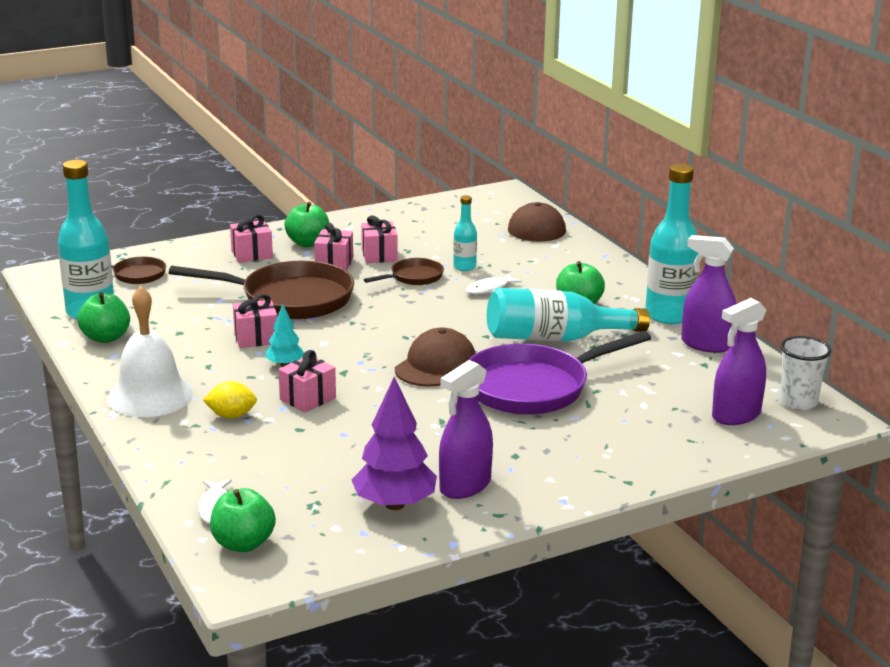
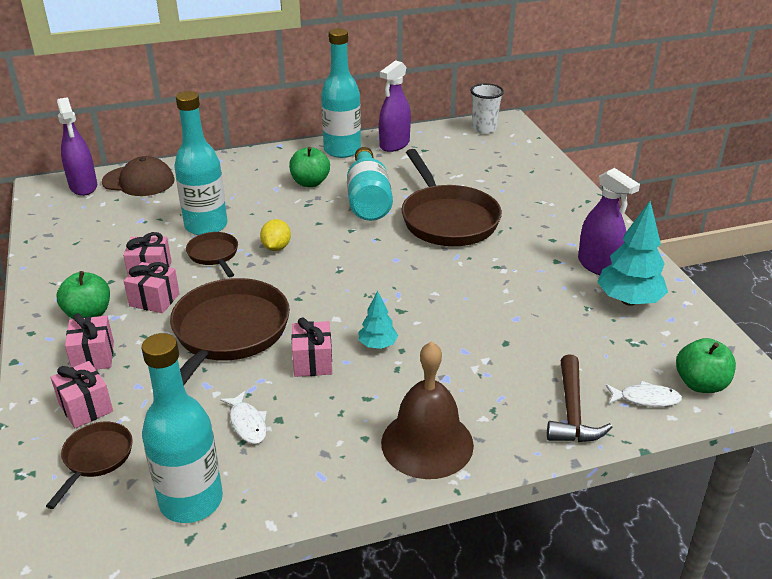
camera: 80 degrees left, 10 degrees up
green apple [77,292,130,343] -> none
white bell [108,285,193,417] -> brown bell [381,341,474,479]
yellow lemon [203,381,257,419] -> yellow lemon moved to [260,219,291,251]
pink gift [278,350,336,413] -> pink gift moved to [51,361,113,428]
purple tree [352,377,437,510] -> turquoise tree [597,201,668,306]
brown cap [395,328,476,387] -> none
turquoise bottle [453,195,477,271] -> turquoise bottle [174,91,227,235], size x1.96
white fish [466,274,522,295] -> white fish moved to [220,391,267,444]
purple pan [467,331,651,415] -> brown pan [401,149,502,246]
purple spray bottle [712,298,767,425] -> purple spray bottle moved to [57,97,97,196]
none -> brown hammer [547,354,612,442]

